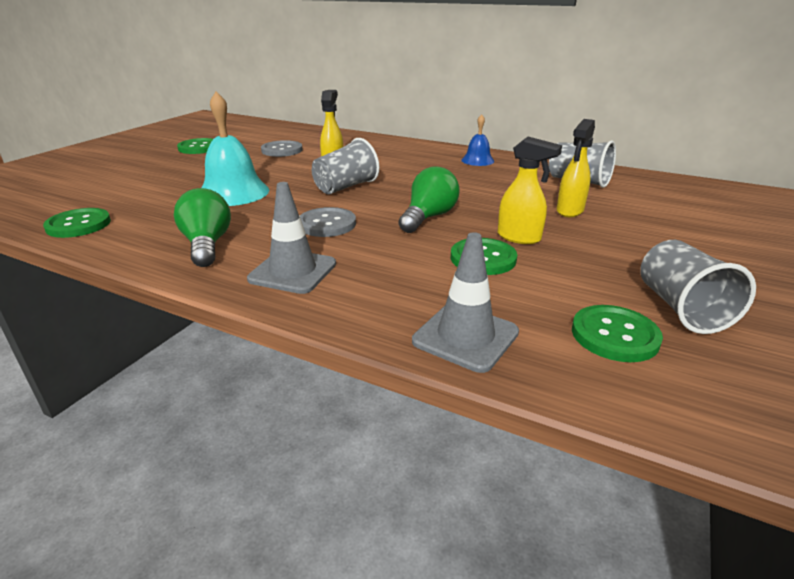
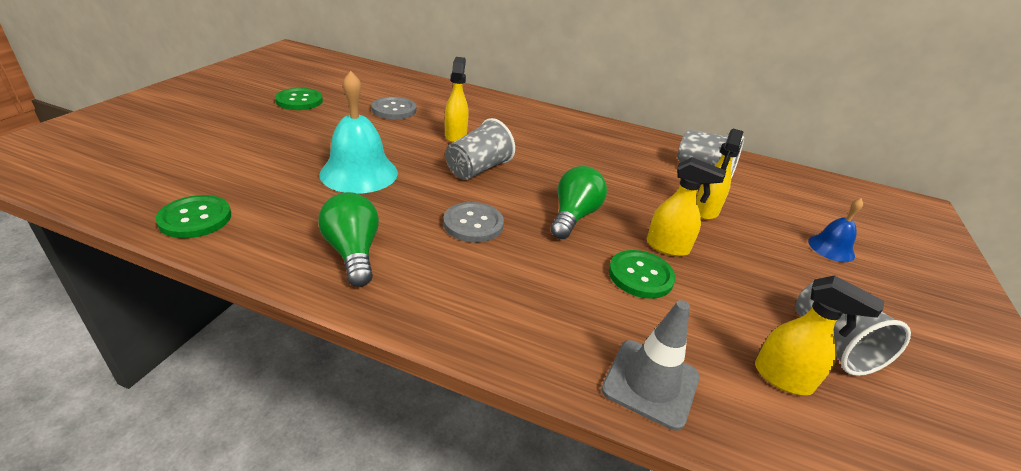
camera: 10 degrees left, 5 degrees up
grey traffic cone [247,182,336,294] -> none
blue bell [461,114,494,166] -> blue bell moved to [808,198,863,262]
green button [572,305,663,362] -> yellow spray bottle [755,275,884,395]

